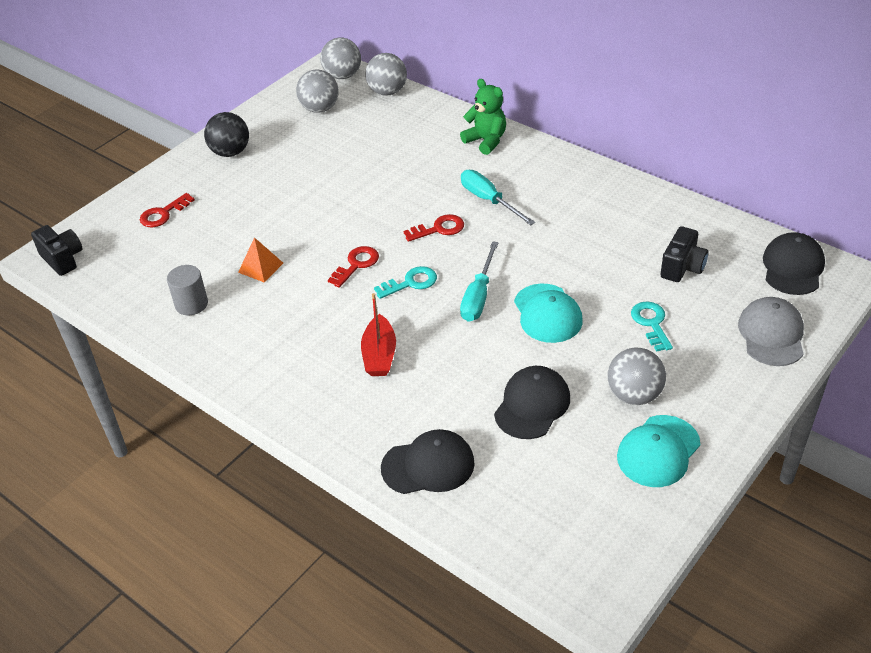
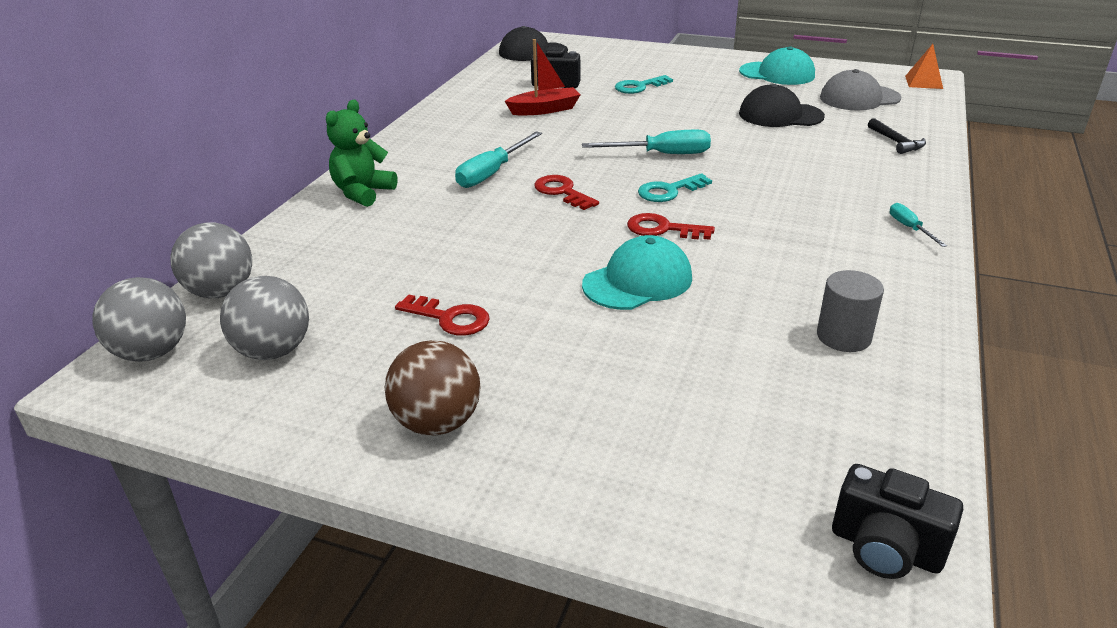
camera: 110 degrees left, 10 degrees down
black camera [31,225,82,276] -> black camera turned 90 degrees counterclockwise [832,464,963,579]
red key [140,193,195,228] -> red key moved to [395,294,490,336]
black ball [204,112,249,157] -> brown ball [385,340,481,436]
orange pyramid [238,237,283,283] -> orange pyramid moved to [905,44,943,89]
red boat [361,293,396,376] -> red boat moved to [505,39,581,115]
turquoise key [374,266,437,299] -> turquoise key turned 75 degrees counterclockwise [638,173,712,202]
black cap [381,429,475,494] -> black hammer [868,118,926,154]
turquoise cap [514,284,583,343] -> turquoise cap moved to [582,235,692,310]
grey ball [607,348,666,405] -> none
grey cap [738,297,804,366] -> grey cap moved to [820,69,901,111]
none -> turquoise screwdriver [890,203,947,247]

